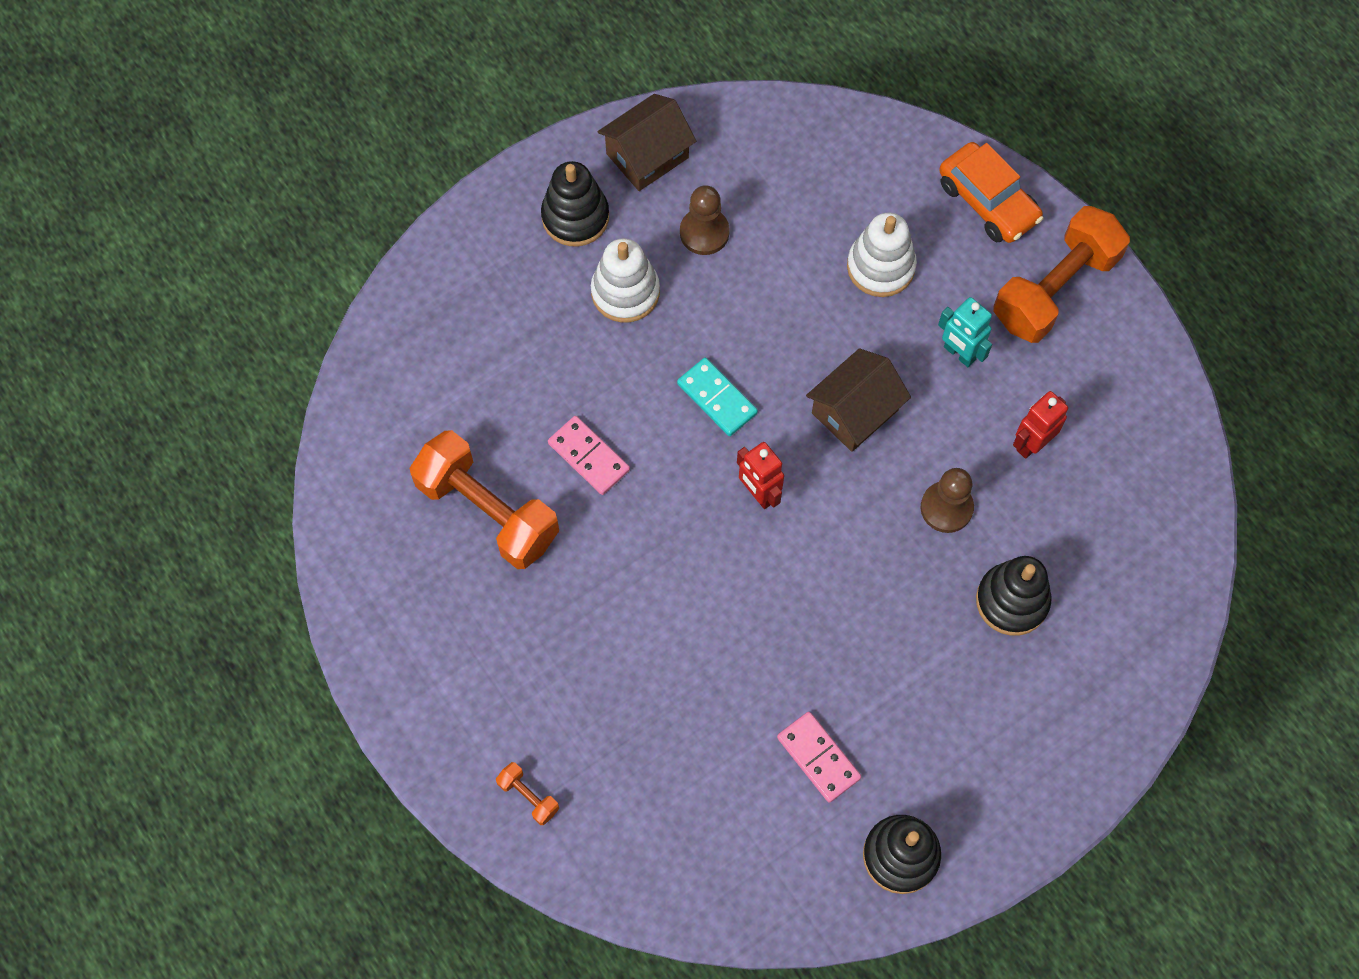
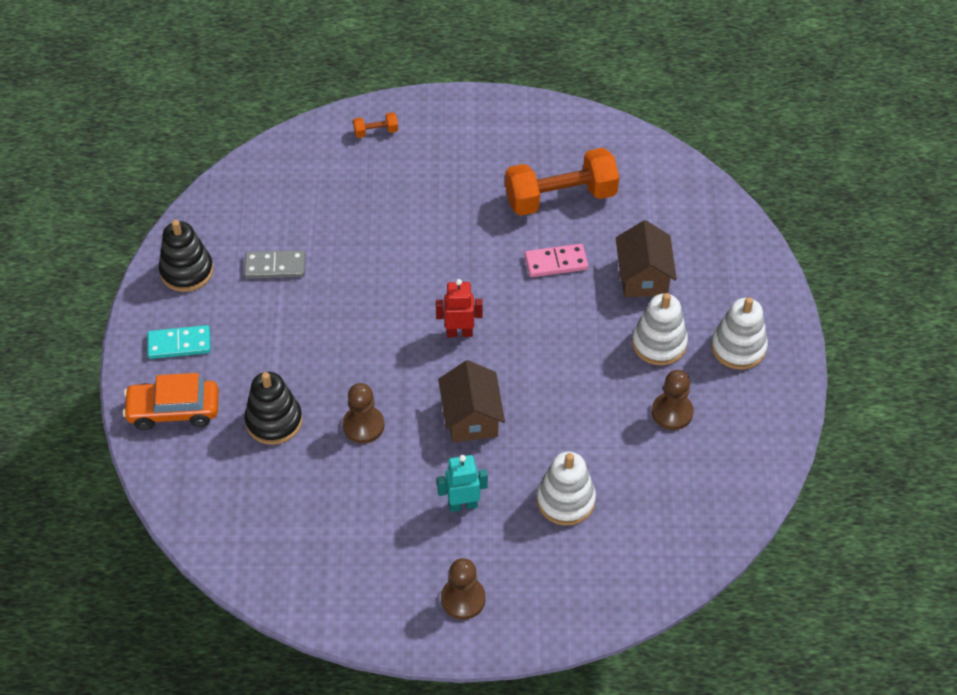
camera: 125 degrees right, 15 degrees down
black stacking toy [541,161,609,246] -> white stacking toy [711,297,768,370]
brown house [598,94,696,191] -> brown house moved to [616,220,677,297]
turquoise domino [677,358,758,436] -> turquoise domino moved to [147,325,211,359]
pink domino [777,712,861,803] -> grey domino [244,250,305,279]
orange car [939,142,1043,243] -> orange car moved to [123,373,219,430]
orange dumbbell [993,206,1130,343] -> brown pawn [441,558,486,620]
red robot [1013,391,1068,459] -> none

